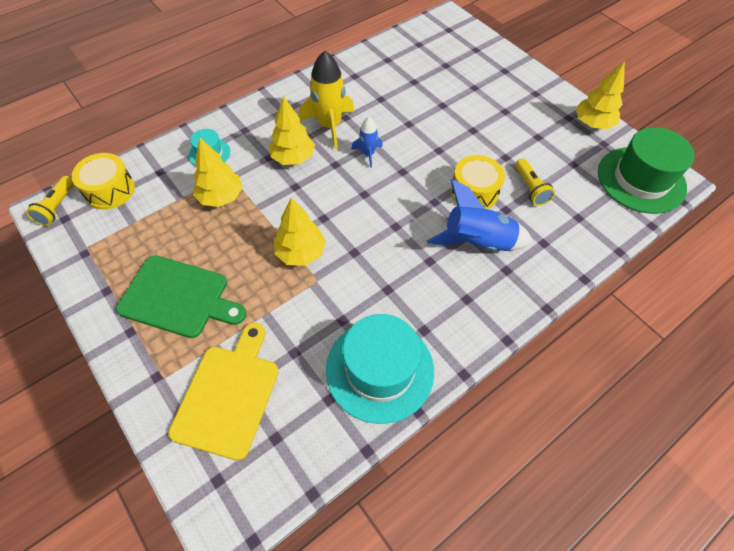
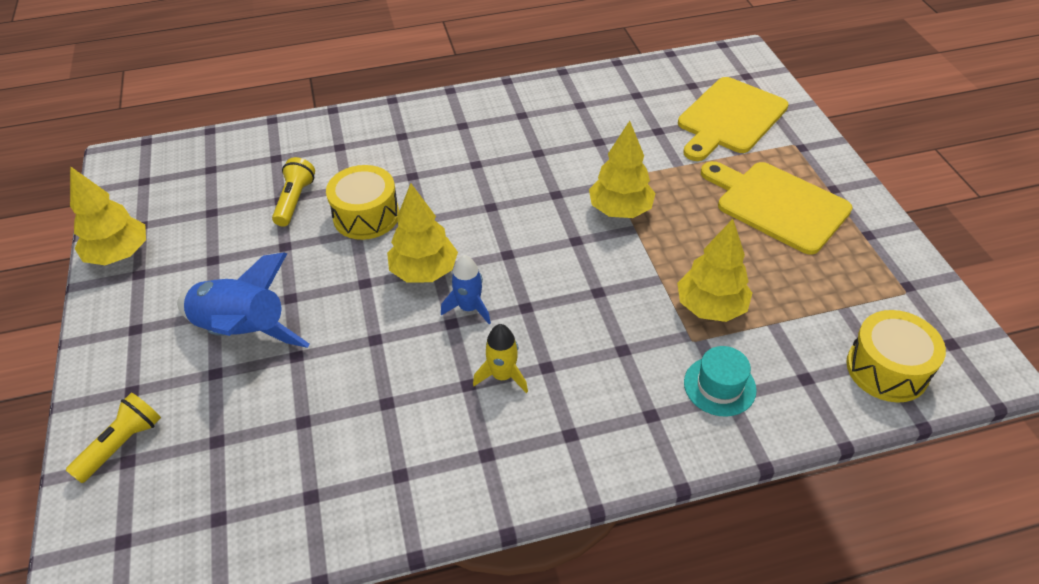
camera: 155 degrees left, 10 degrees down
yellow flashlight [26,176,74,226] -> yellow flashlight moved to [66,393,161,483]
green cutting board [116,255,246,338] -> yellow cutting board [701,161,852,255]
yellow tree [269,96,315,165] -> yellow tree moved to [387,183,458,283]
yellow rocket [299,51,354,149] -> yellow rocket [473,324,528,393], size x0.54
turquoise hat [326,314,434,424] -> none
blue rocket [427,179,533,251] -> blue rocket moved to [177,252,310,348]
green hat [598,127,695,214] -> none

